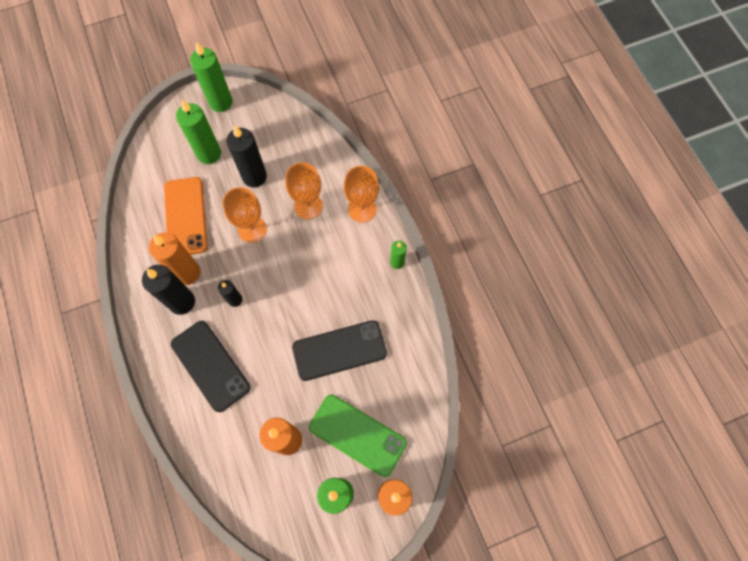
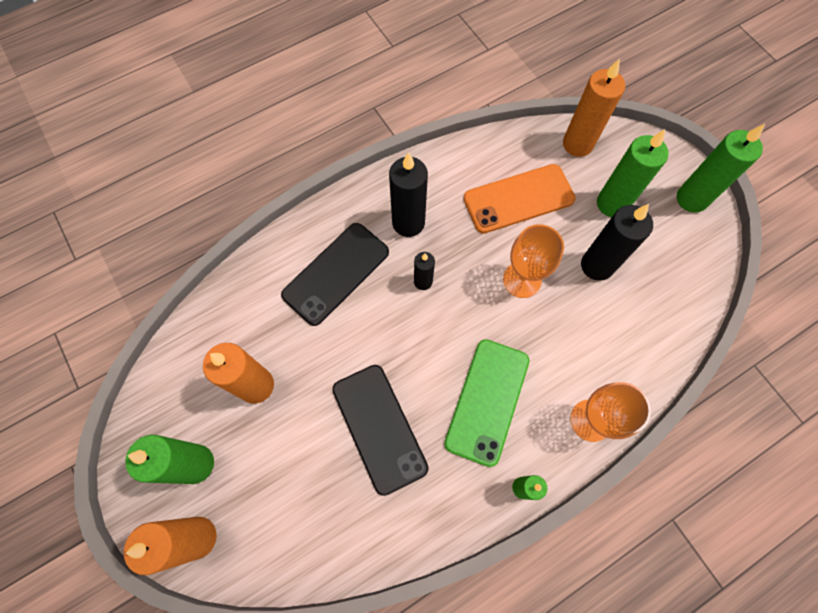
camera: 80 degrees right, 0 degrees up
orange candle [149,232,201,285] -> orange candle moved to [563,58,625,157]
orange goblet [285,162,323,219] -> none
green phone [309,395,407,477] -> green phone moved to [444,339,529,467]

